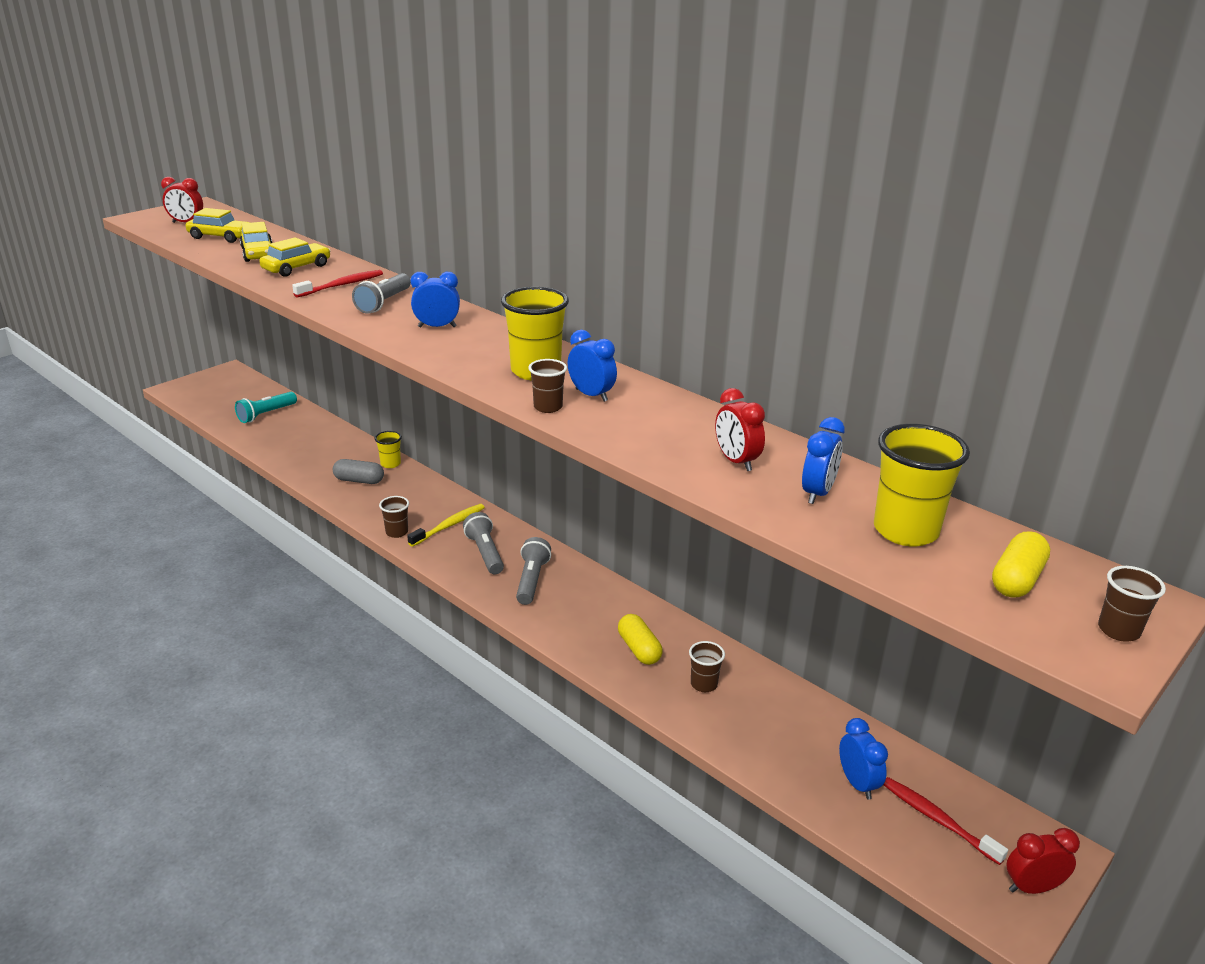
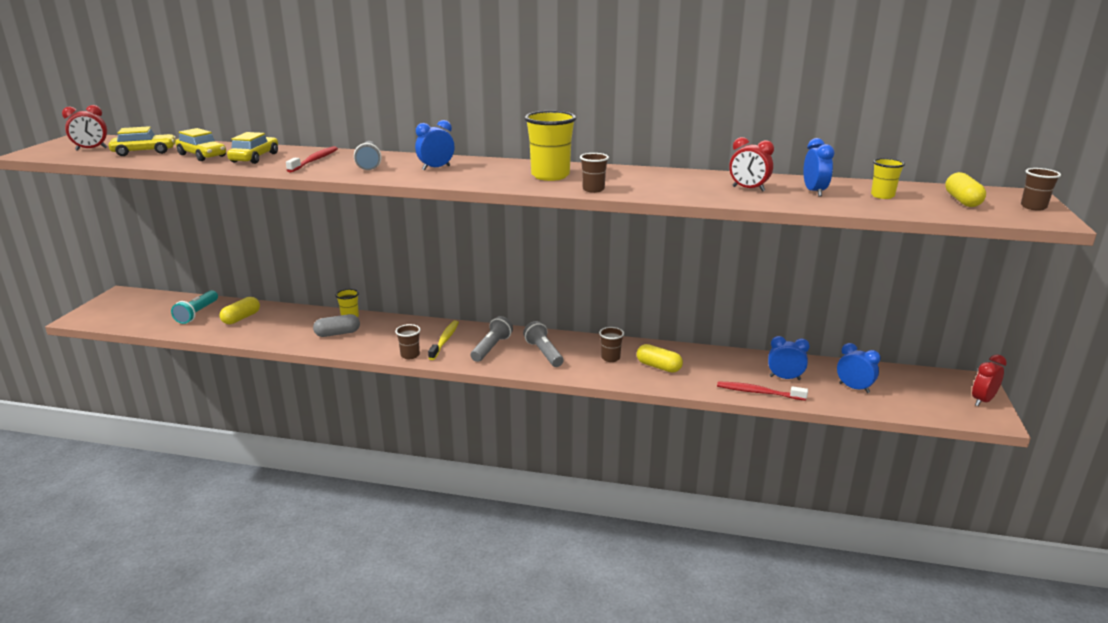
camera: 30 degrees left, 5 degrees down
grey flashlight [463,512,504,574] -> grey flashlight turned 75 degrees clockwise [471,316,513,362]
blue clock [568,330,617,402] -> blue clock moved to [768,336,810,380]
brown cup [689,641,725,692] -> brown cup moved to [599,327,624,362]
yellow cup [874,424,970,546] -> yellow cup [871,158,905,199], size x0.54
red toothbrush [883,777,1008,865] -> red toothbrush moved to [717,381,808,401]
none -> yellow capsule [219,297,260,324]

